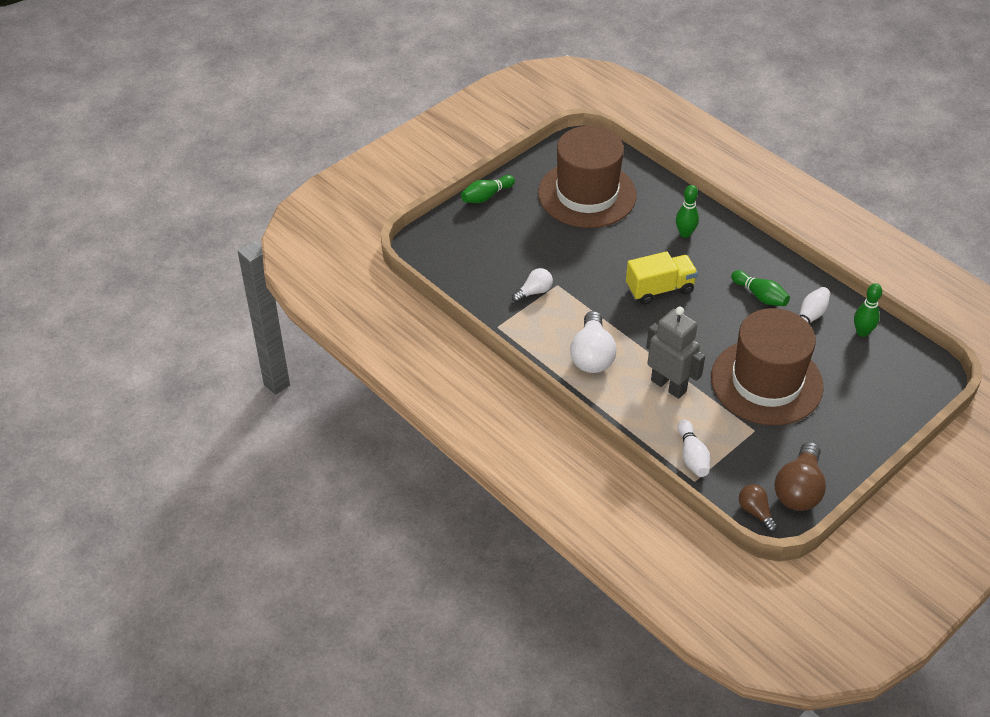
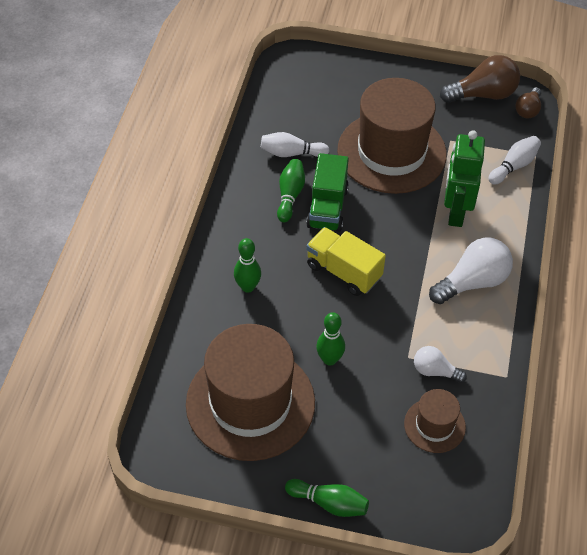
camera: 125 degrees left, 5 degrees up
grey robot [646,307,705,399] -> green robot [444,130,485,227]
green bowling pin [854,283,882,337] -> green bowling pin moved to [316,312,345,366]
none -> green truck [306,153,349,232]
none -> brown hat [404,389,466,453]

